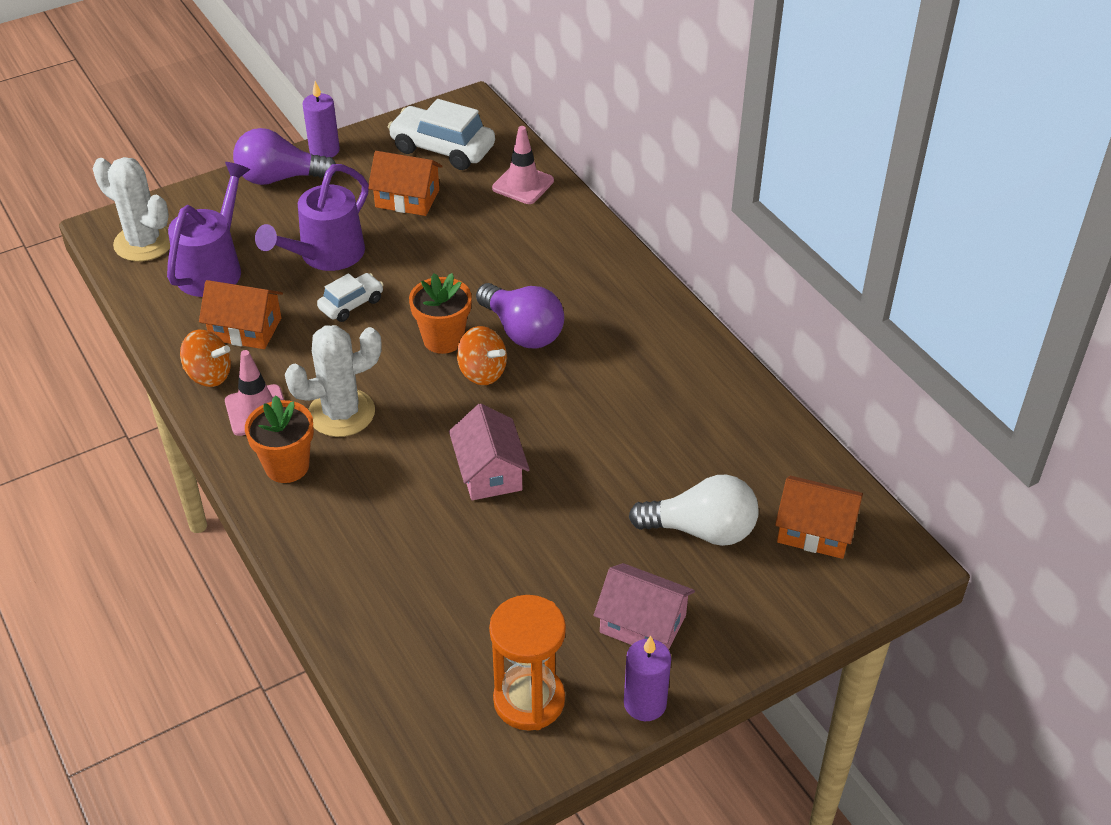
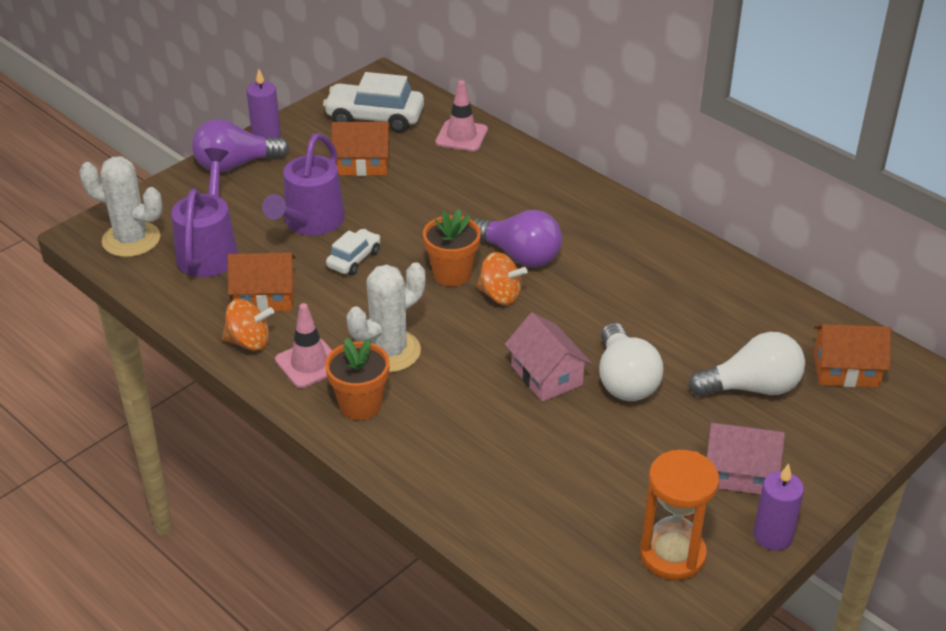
camera: 15 degrees left, 5 degrees down
none -> white light bulb [599,323,664,401]

